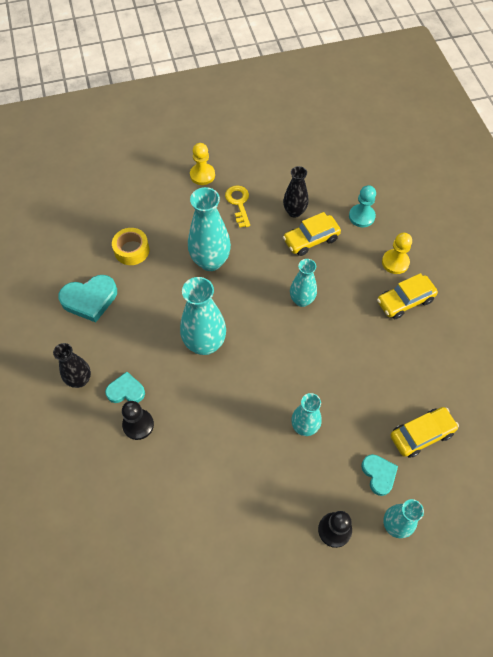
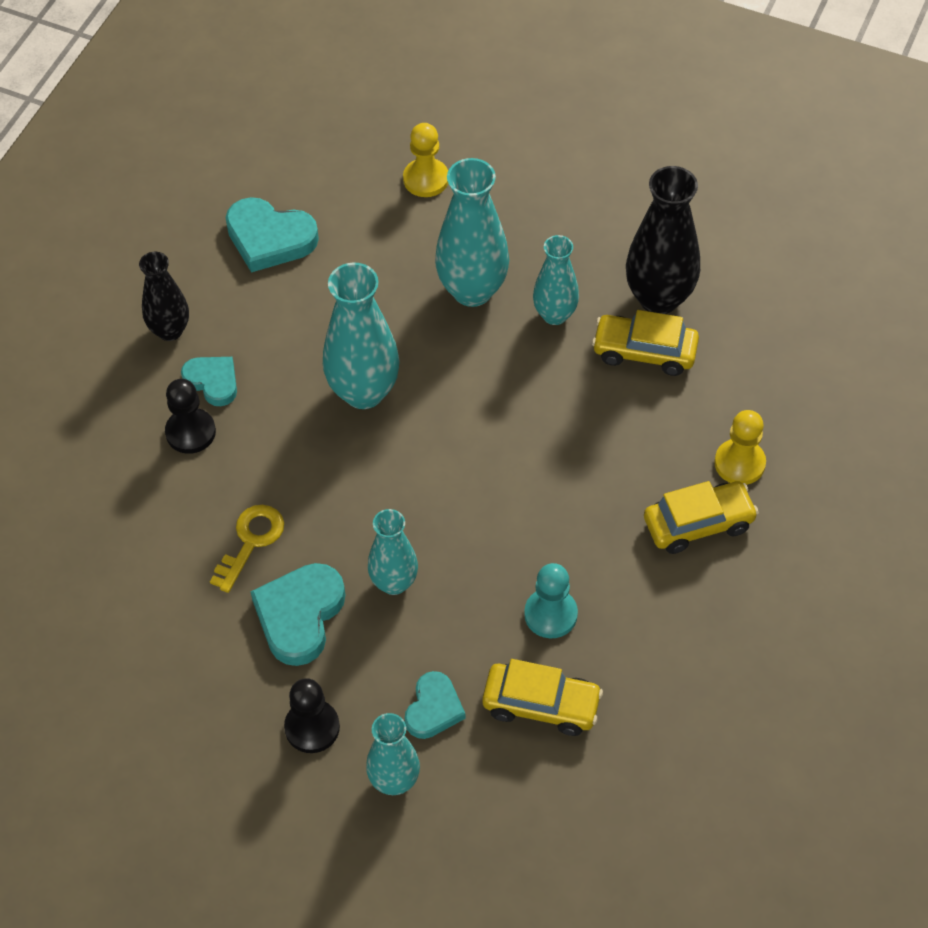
camera: 40 degrees right, 5 degrees down
yellow tape [112,228,149,265] -> none
yellow pawn [190,143,215,185] -> yellow pawn moved to [403,123,448,197]
yellow key [225,185,250,228] -> yellow key moved to [210,505,284,593]
black vase [283,166,308,218] -> black vase [626,166,700,314], size x1.61
turquoise vase [290,259,317,307] -> turquoise vase moved to [533,235,579,325]
turquoise pawn [349,185,376,227] -> turquoise pawn moved to [524,563,578,638]
yellow car [377,273,438,319] -> yellow car turned 150 degrees clockwise [644,481,759,554]
none -> turquoise heart [250,563,345,666]

